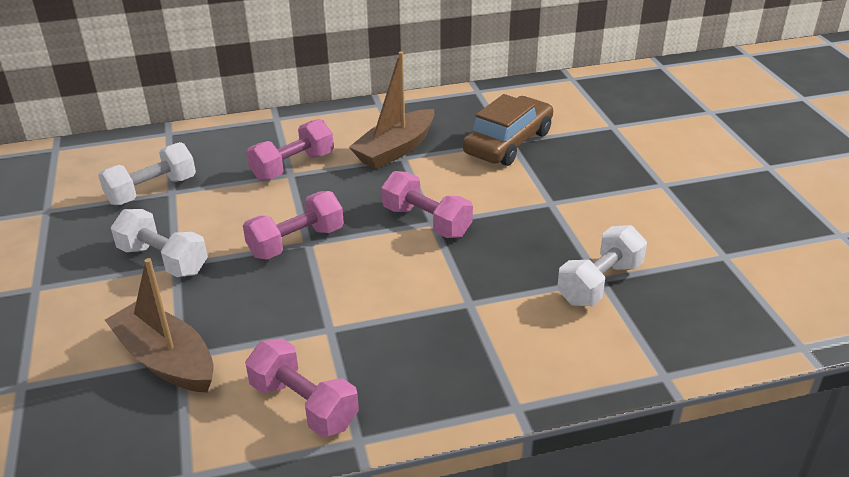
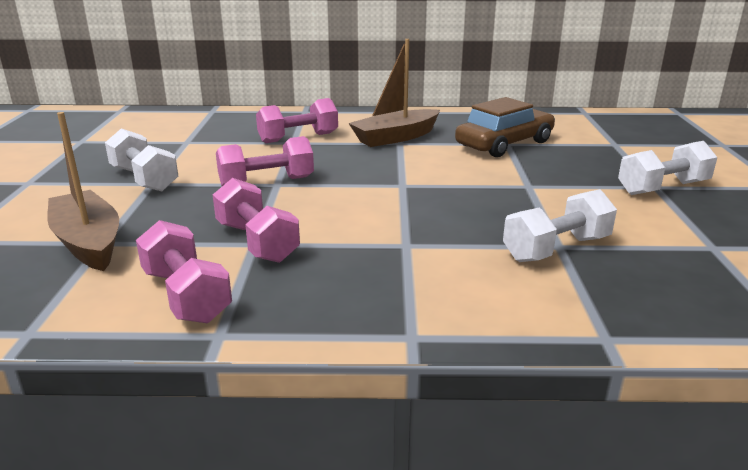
camera: 15 degrees right, 10 degrees down
white dumbbell [98,142,196,205] -> white dumbbell moved to [618,141,718,195]
pink dumbbell [382,171,473,238] -> pink dumbbell moved to [213,178,300,263]

